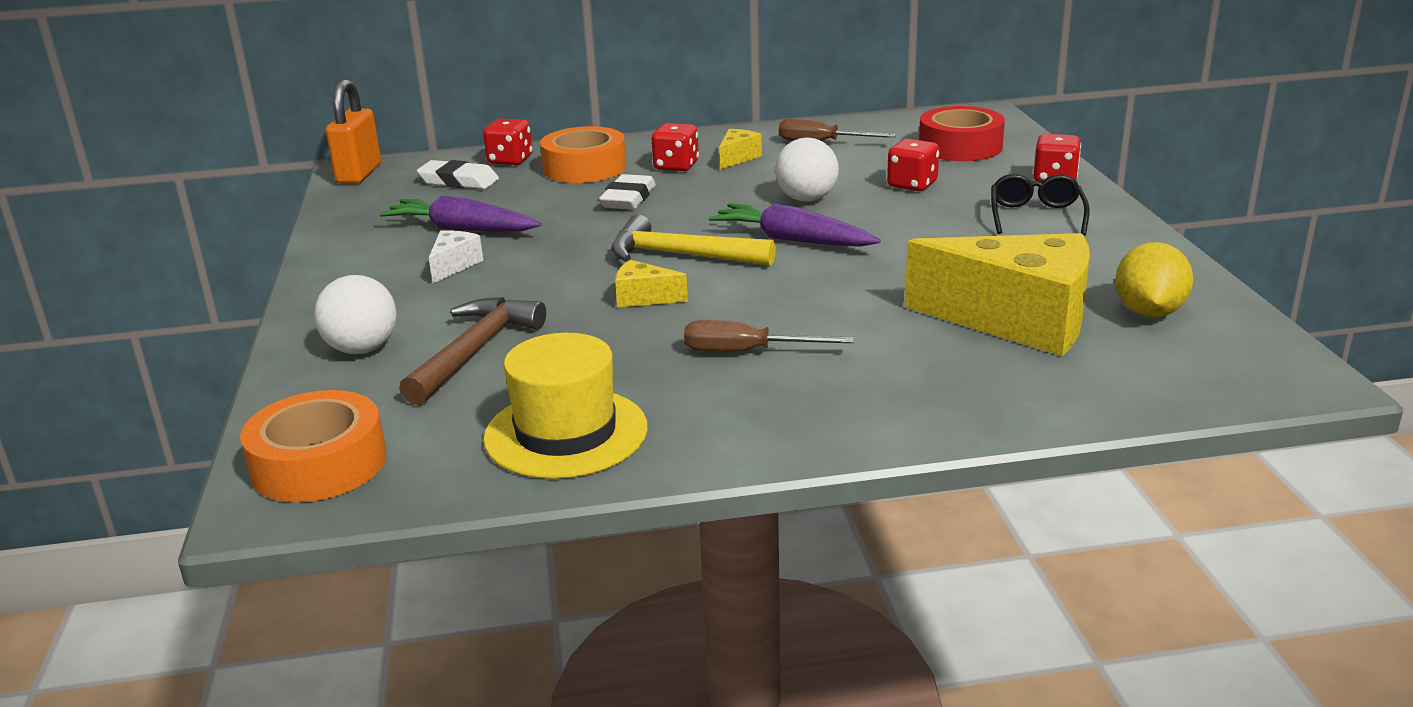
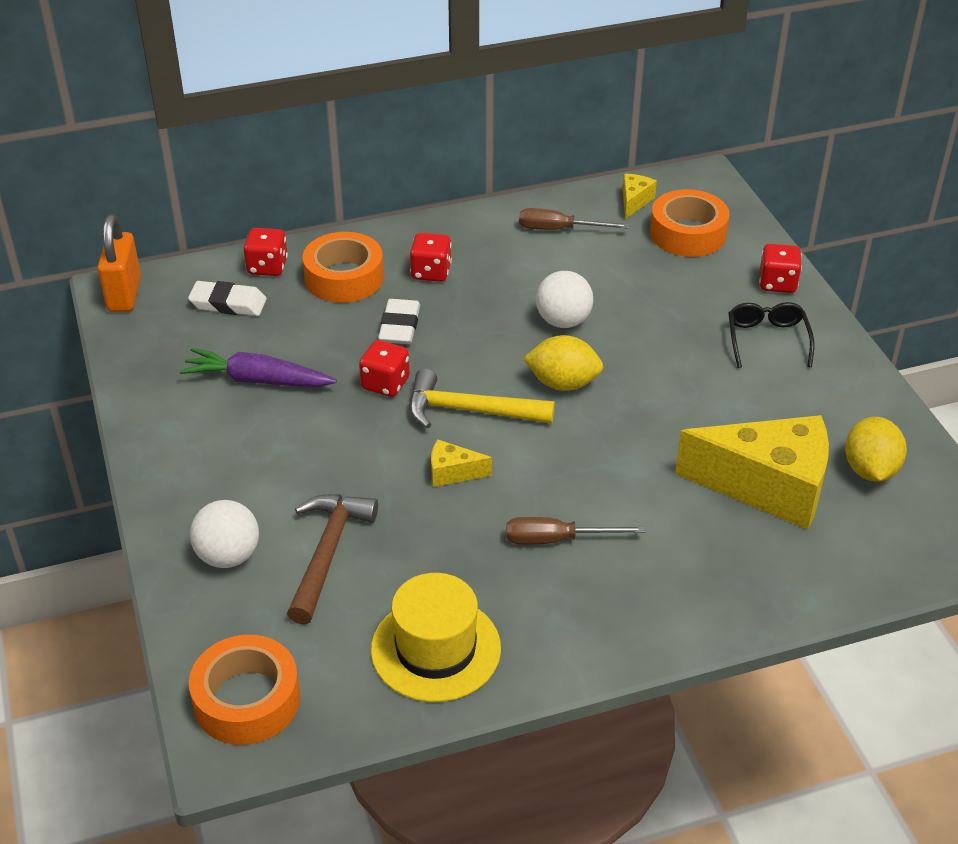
camera: 10 degrees left, 15 degrees up
white cheese [429,230,483,283] -> none
purple carrot [709,203,881,247] -> yellow lemon [523,335,604,391]
yellow cheese [719,129,762,170] -> yellow cheese moved to [623,174,657,219]
red dice [887,139,939,191] -> red dice moved to [359,340,410,397]
red tape [919,106,1005,161] -> orange tape [650,189,729,257]

